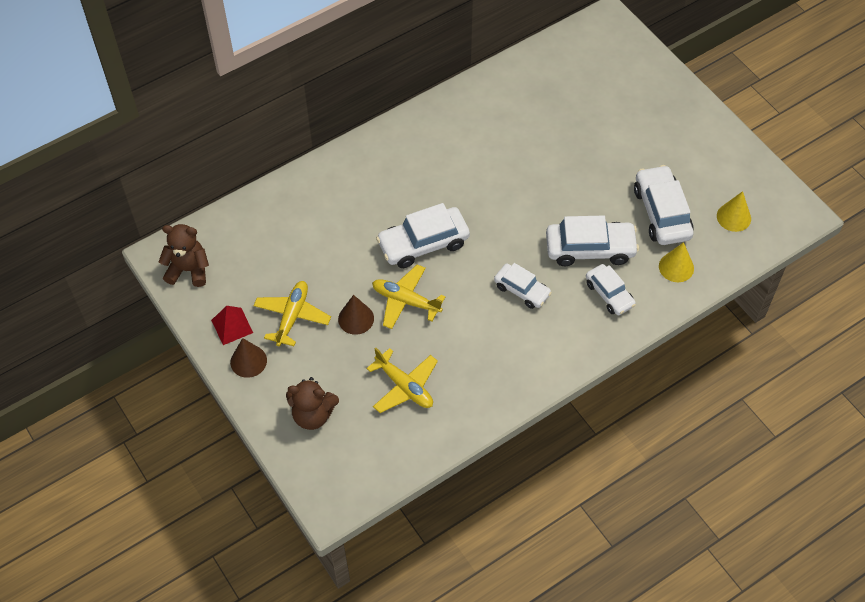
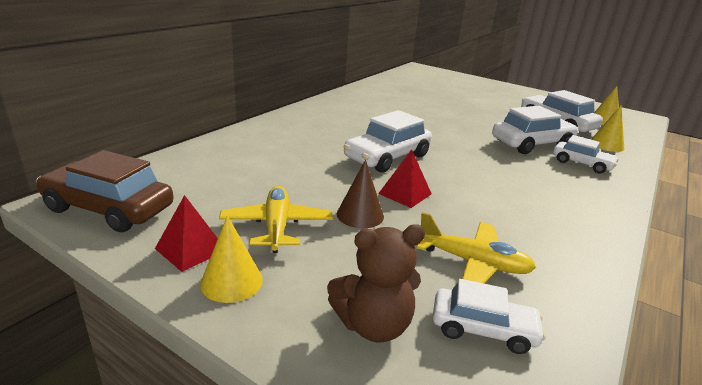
camera: 25 degrees left, 30 degrees down
brown teddy bear [159,224,209,287] -> brown car [36,150,174,232]
brown cone [230,338,267,378] -> yellow cone [200,216,263,303]
yellow plane [372,265,446,329] -> red pyramid [378,149,432,208]
white car [494,263,552,309] -> white car moved to [433,279,546,354]

